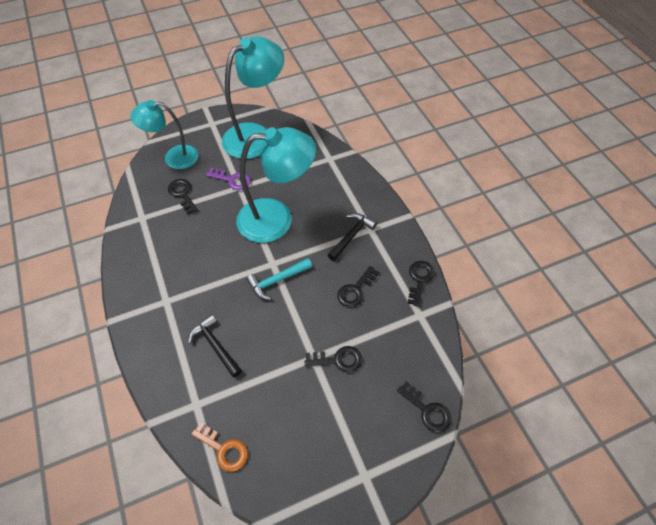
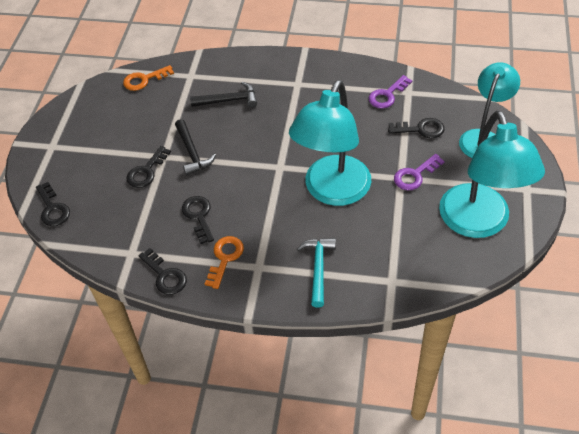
camera: 125 degrees right, 5 degrees down
turquoise hammer [246,258,312,300] -> turquoise hammer moved to [297,238,336,308]
black hammer [328,213,377,261] -> black hammer moved to [175,119,216,176]
black key [397,381,452,433] -> black key turned 105 degrees counterclockwise [36,182,70,226]
none -> orange key [205,236,244,289]
none -> purple key [368,75,412,109]

